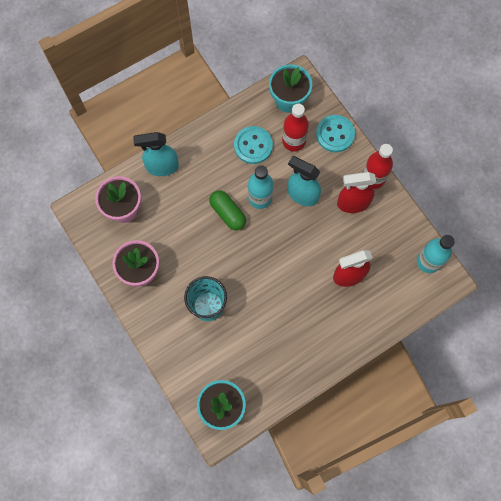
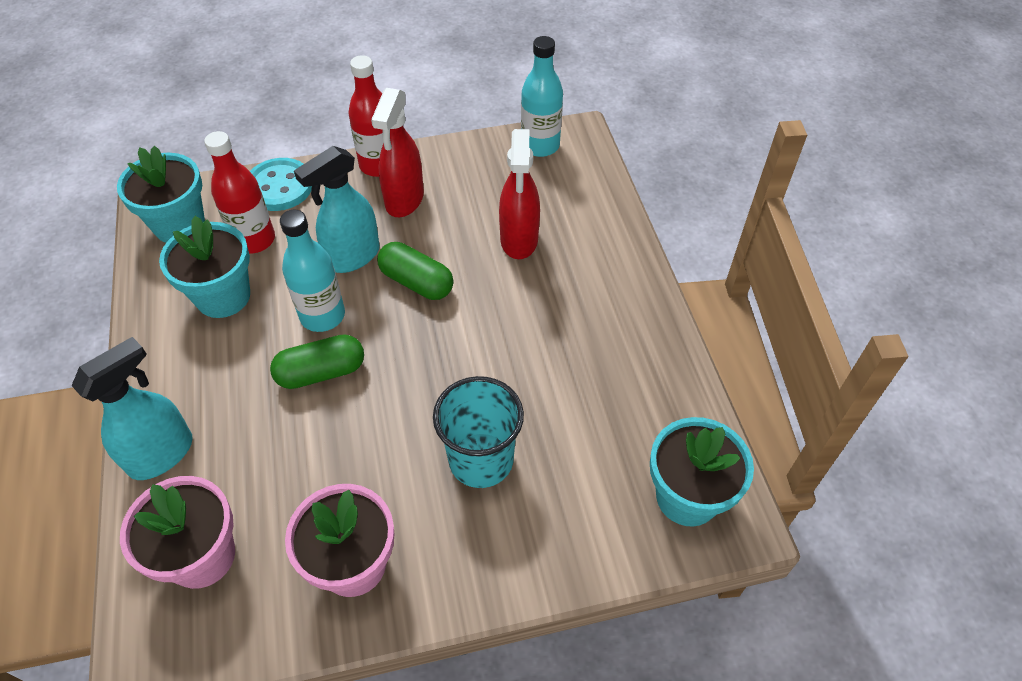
camera: 70 degrees left, 20 degrees down
turquoise spray bottle [133,132,179,176] -> turquoise spray bottle turned 150 degrees counterclockwise [72,337,193,480]
turquoise button [234,126,273,164] -> turquoise flower pot [159,216,250,318]
none -> green capsule [377,242,453,300]

